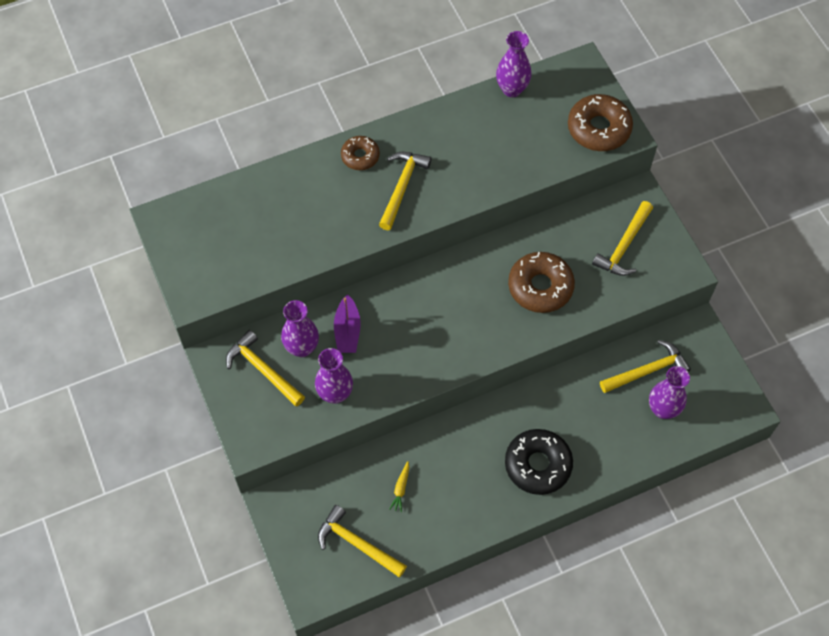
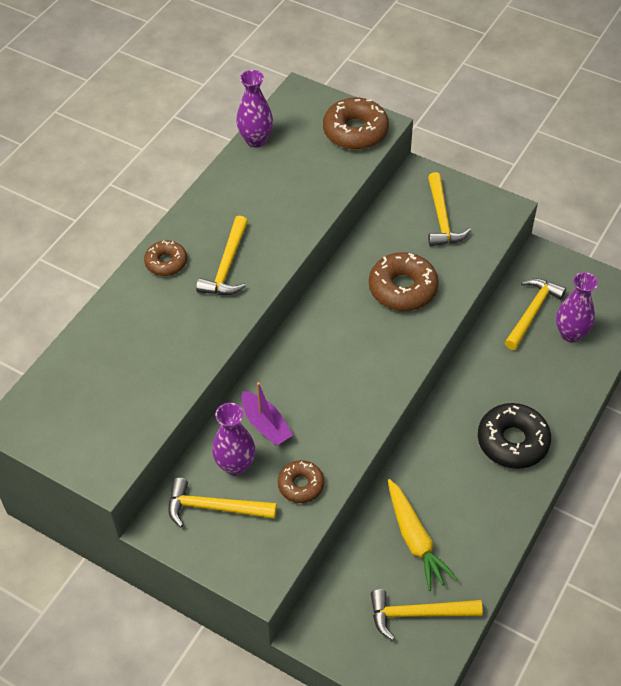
camera: 35 degrees left, 10 degrees down
purple vase [315,348,353,404] -> brown donut [278,460,324,503]
yellow hammer [379,152,431,230] -> yellow hammer turned 150 degrees counterclockwise [196,216,248,295]
yellow carrot [389,461,409,512] -> yellow carrot [388,479,458,591], size x2.11

